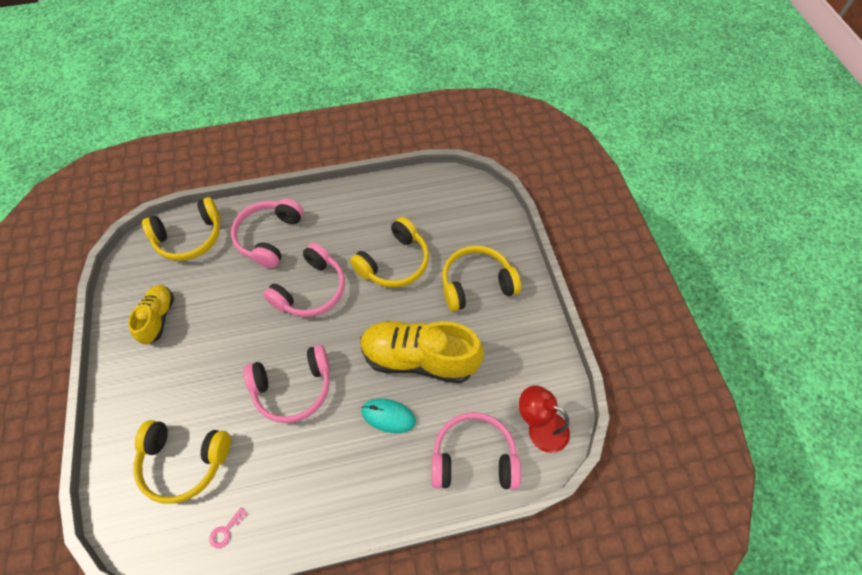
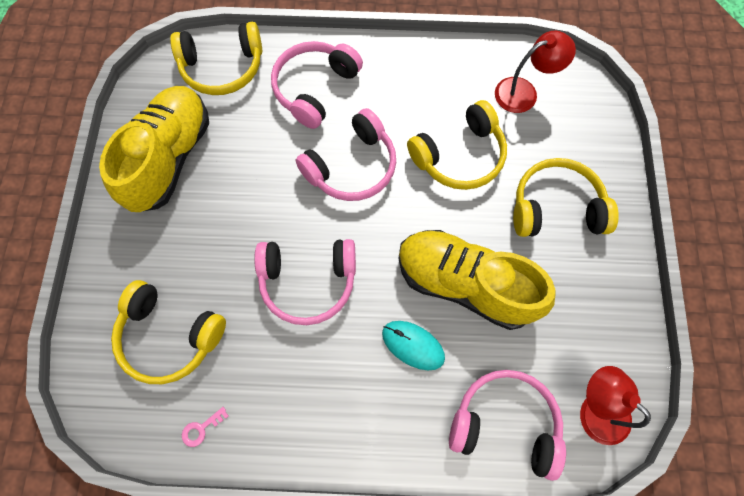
camera: 15 degrees right, 10 degrees up
yellow shoe [128,285,174,345] -> yellow shoe [99,86,209,212], size x1.80
none -> red lamp [495,31,576,113]

